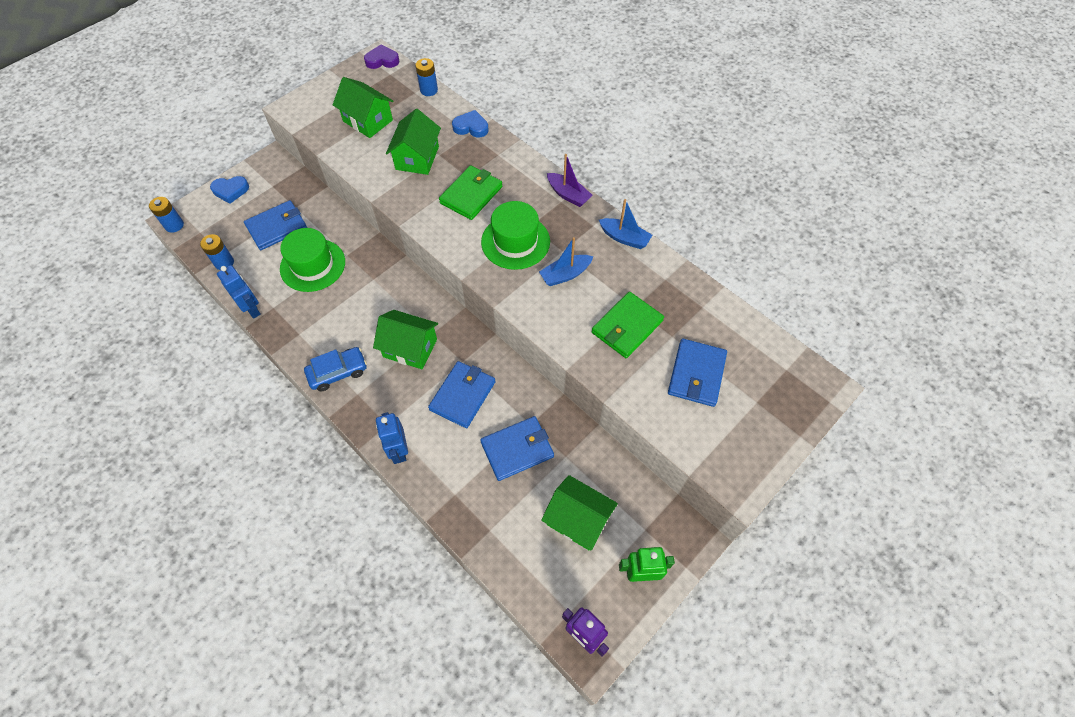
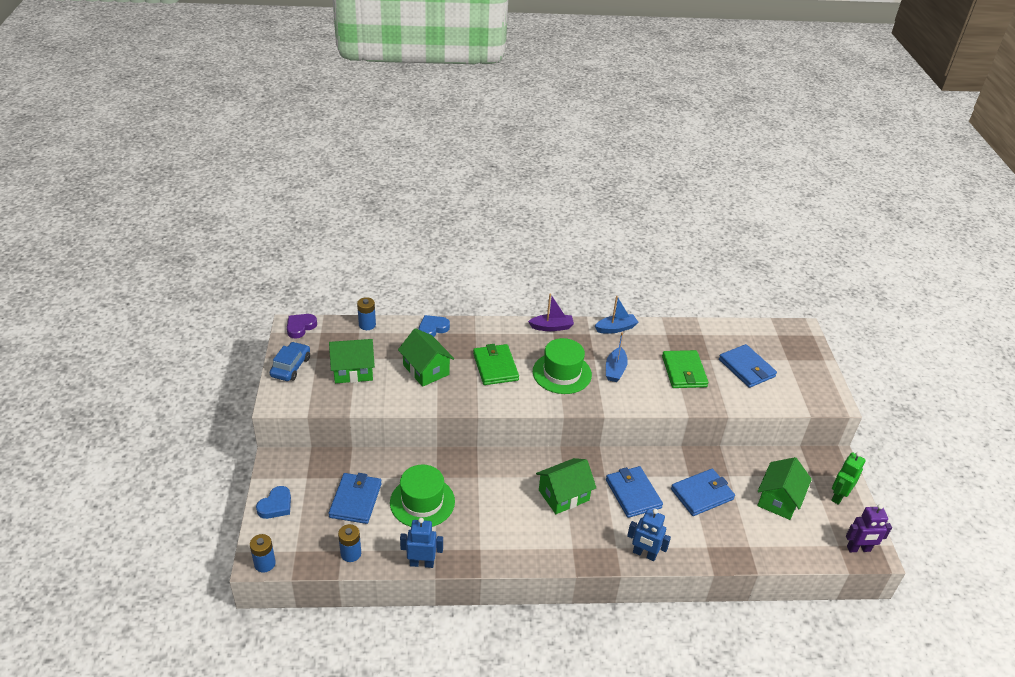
camera: 50 degrees left, 20 degrees down
blue car [304,347,367,391] -> blue car moved to [270,342,310,381]
blue wallet [480,416,554,481] -> blue wallet turned 45 degrees clockwise [671,469,735,516]
green house [541,475,618,551] -> green house turned 45 degrees counterclockwise [757,457,812,520]

